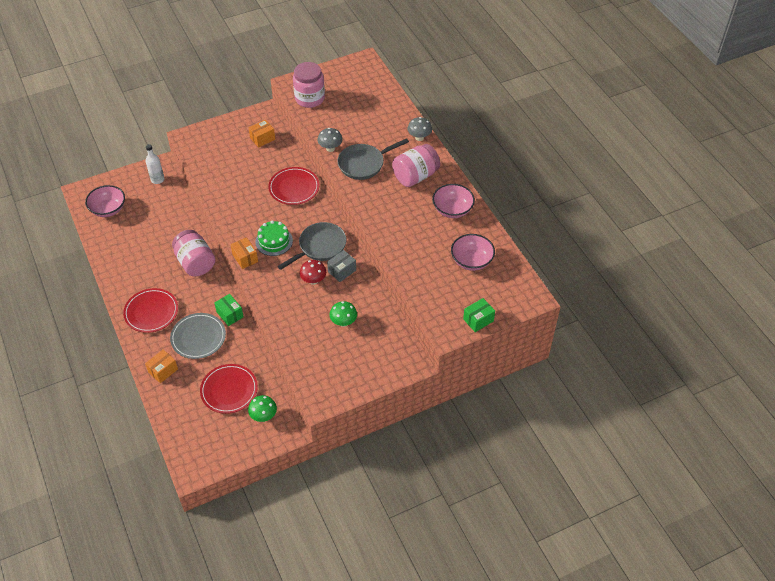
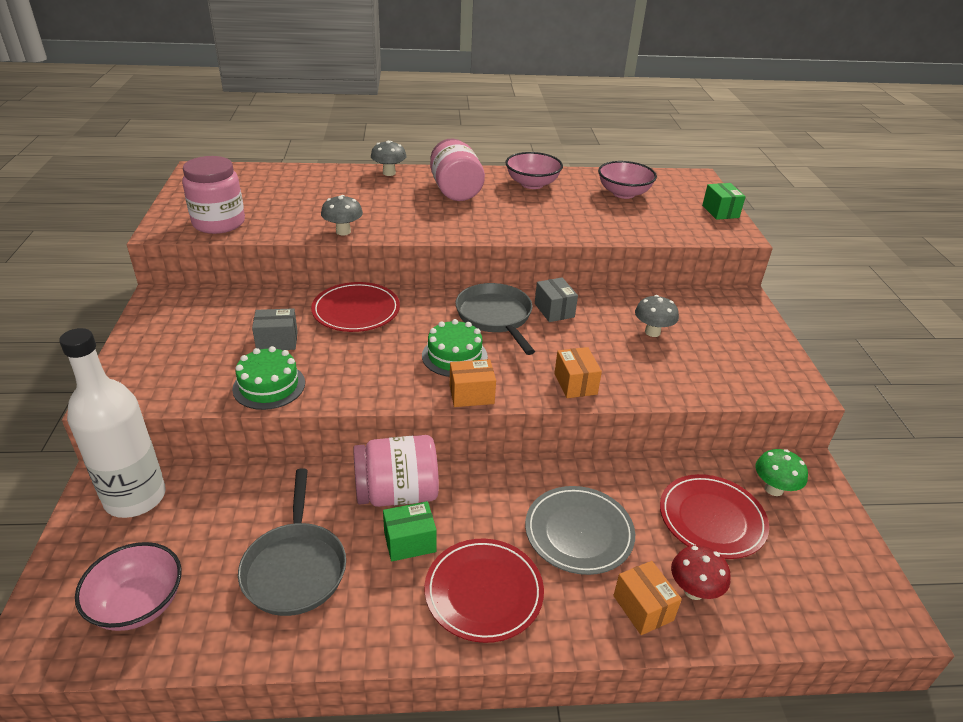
camera: 70 degrees left, 15 degrees down
white bottle [146,144,164,184] -> white bottle [59,328,166,518], size x1.94
green box [214,294,244,326] -> green box moved to [383,501,437,562]
orange box [249,120,275,148] -> orange box moved to [554,347,602,398]
red mushroom [300,260,326,285] -> red mushroom moved to [671,545,730,600]
green mushroom [330,301,357,327] -> grey mushroom [635,295,679,337]
grey pan [337,138,409,180] -> grey pan moved to [238,468,346,616]
none -> green cake [232,346,305,410]
none -> grey box [252,308,298,350]

